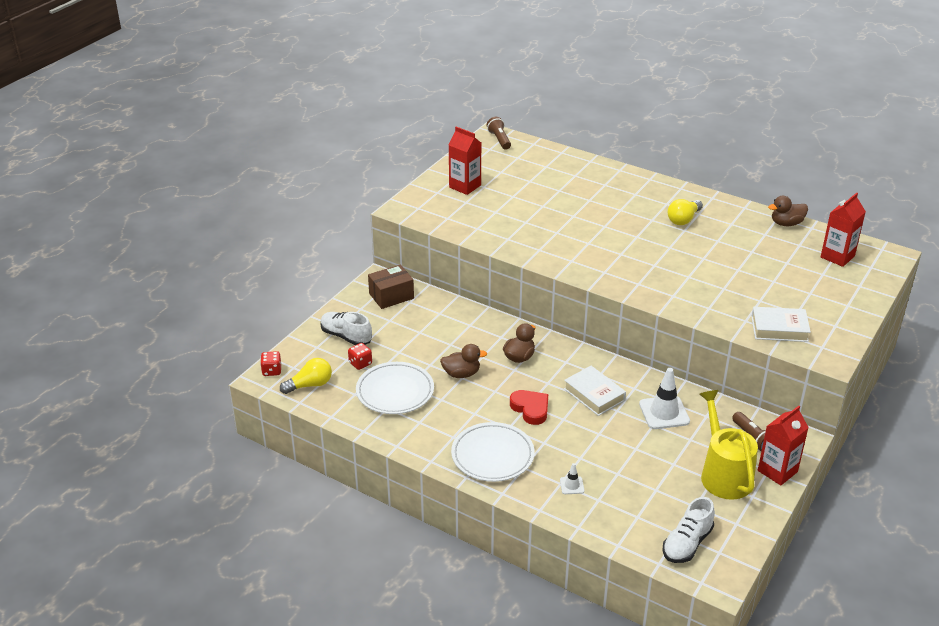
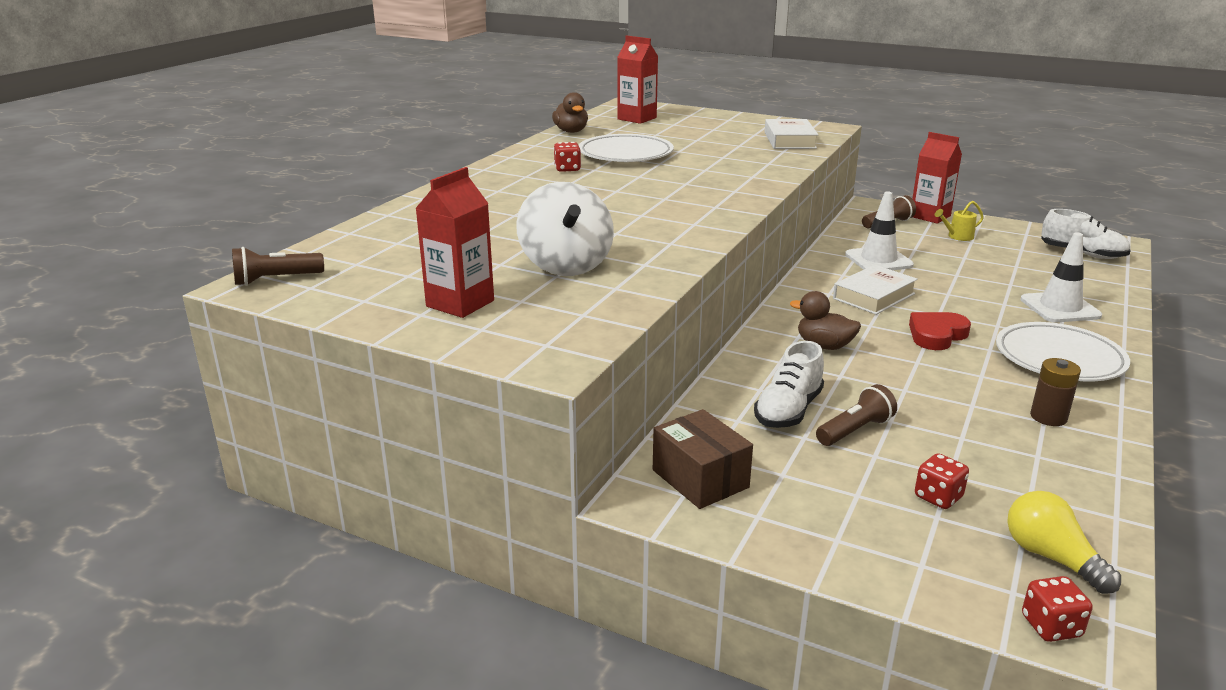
camera: 95 degrees left, 10 degrees down
white shoe [321,312,372,345] -> white shoe moved to [754,341,824,428]
white plate [356,362,434,414] -> white plate moved to [579,134,674,162]
brown duck [440,344,487,378] -> none
white traffic cone [560,463,584,494] -> white traffic cone [1020,233,1102,322], size x2.02
yellow light bulb [668,199,703,225] -> red dice [554,142,581,172]
yellow watering can [700,390,758,500] -> yellow watering can [935,201,984,241], size x0.43
none -> white spinning top [516,182,614,276]
none -> brown flashlight [816,384,897,446]
none -> brown battery [1030,358,1081,426]

